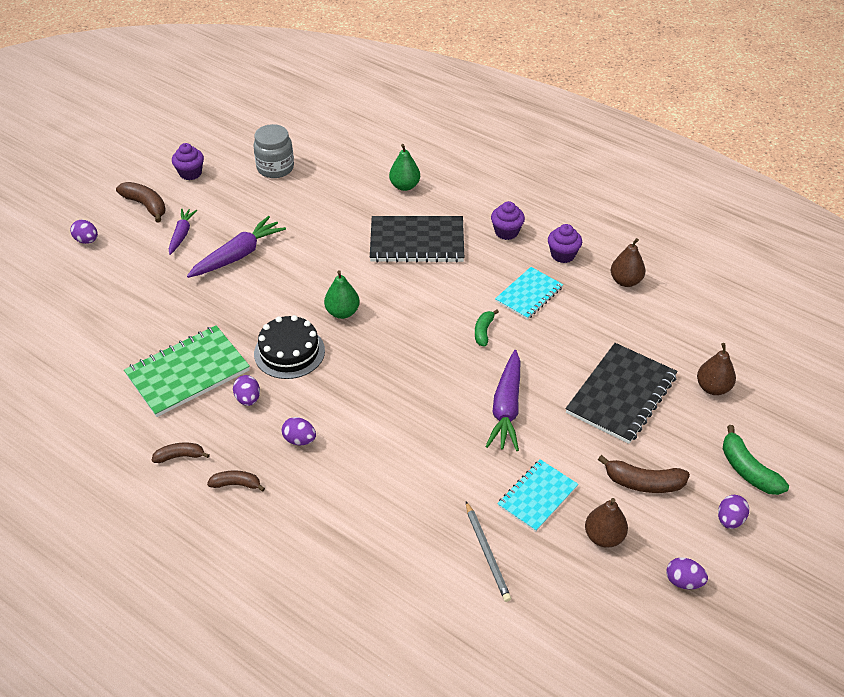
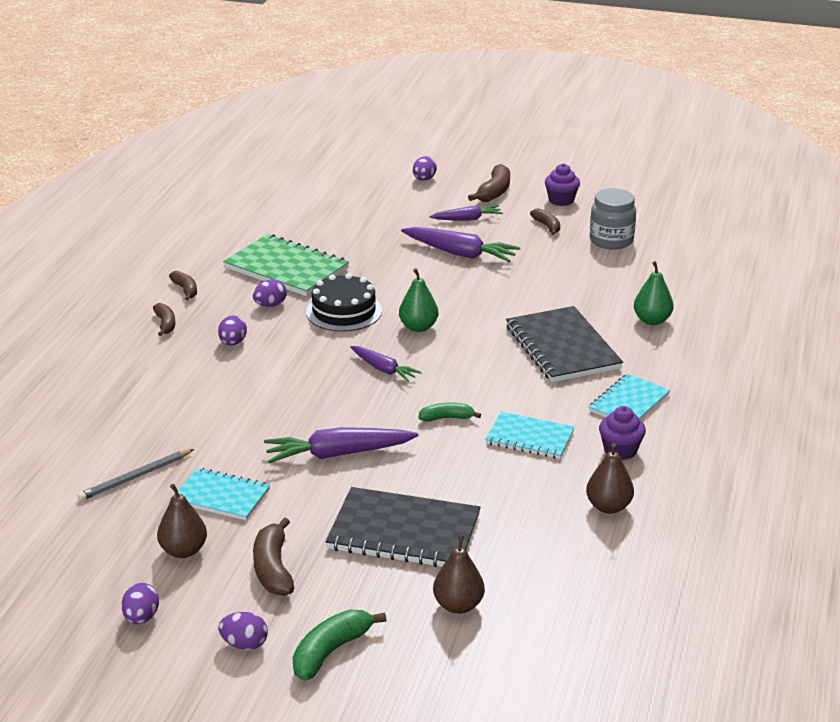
camera: 70 degrees right, 15 degrees down
purple cupcake [491,201,525,240] -> turquoise notebook [589,374,670,420]
none -> purple carrot [350,346,422,382]
none -> brown banana [530,208,560,235]

